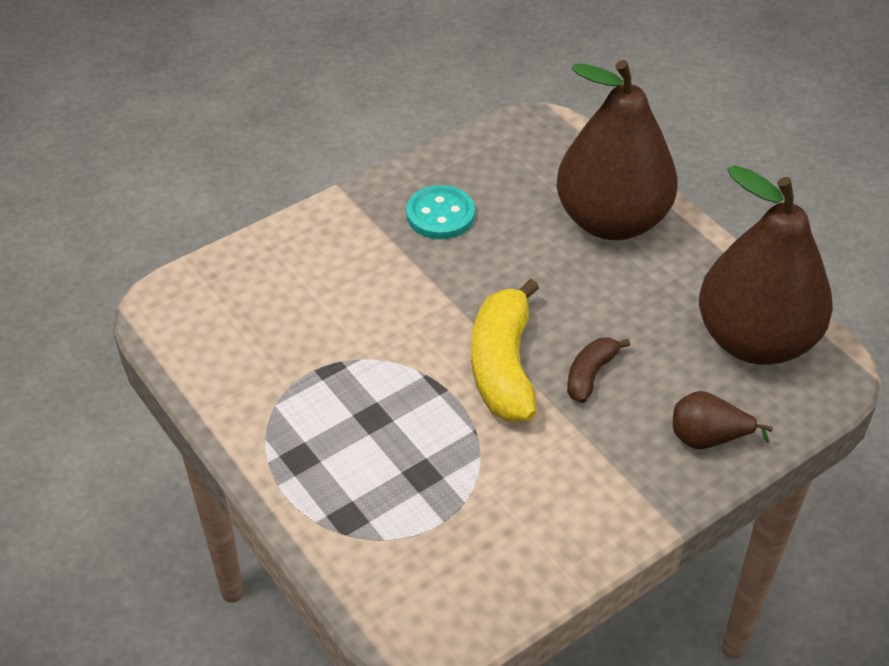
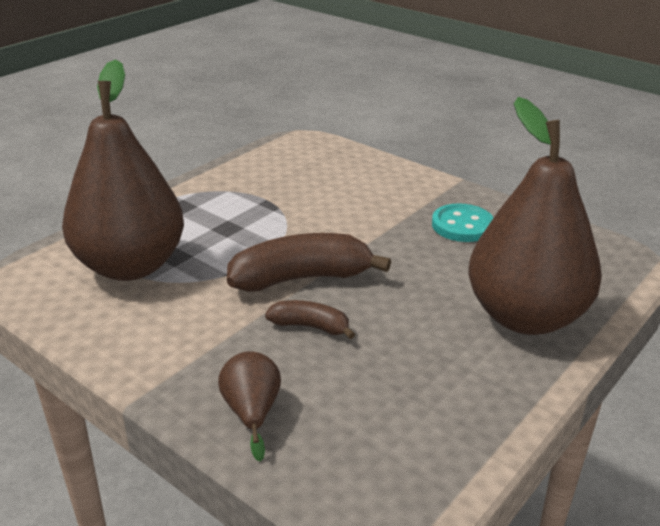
camera: 75 degrees right, 15 degrees down
yellow banana [471,279,539,421] -> brown banana [227,233,391,292]
brown pear [699,165,833,365] -> brown pear moved to [62,59,184,281]

